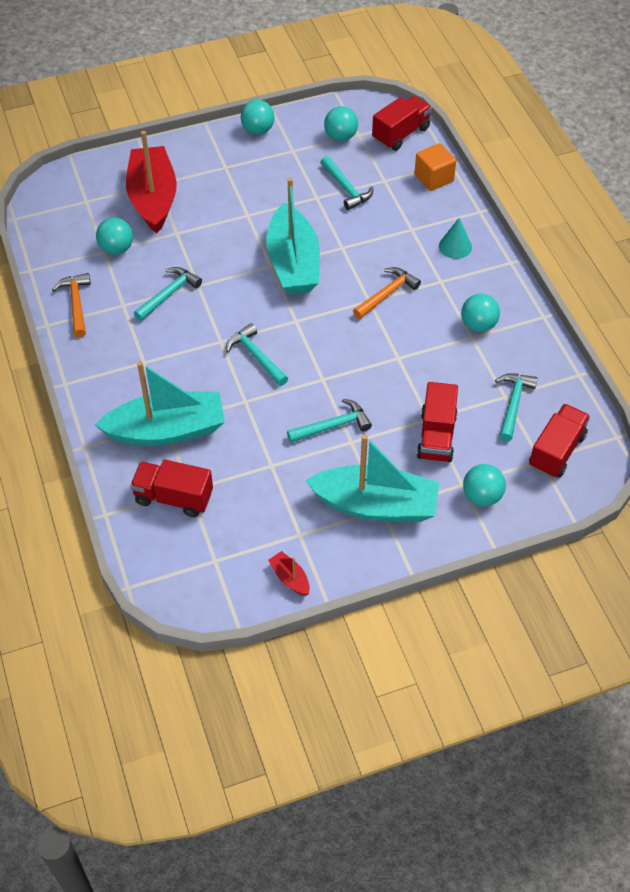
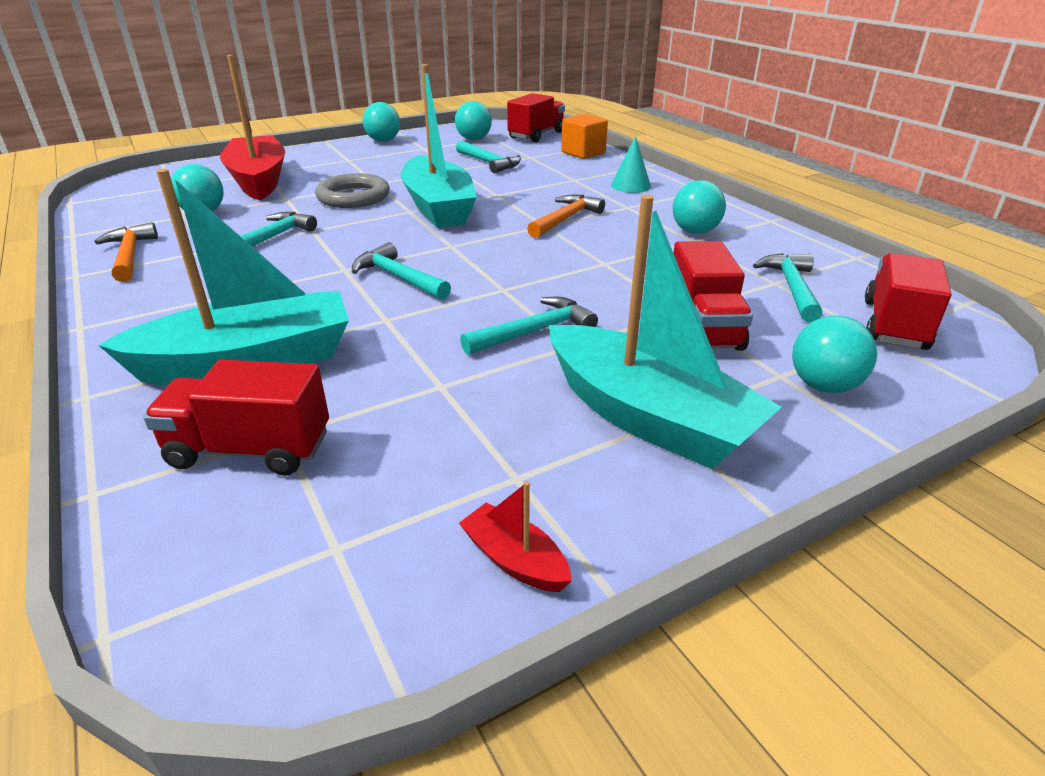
camera: 10 degrees left, 20 degrees down
turquoise boat [305,434,440,522] -> turquoise boat turned 45 degrees clockwise [549,195,782,469]
none -> grey ring [315,173,390,208]

